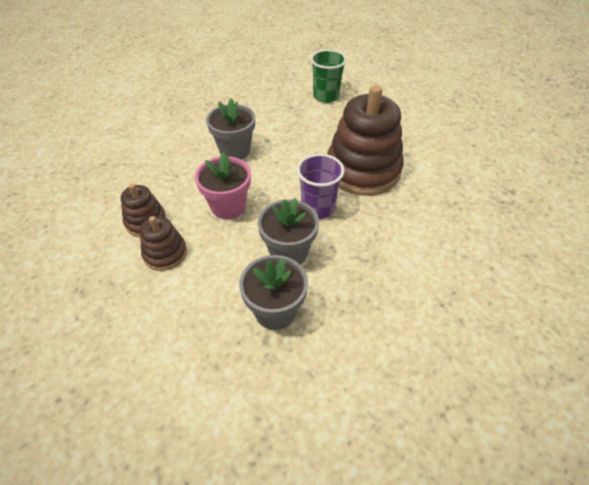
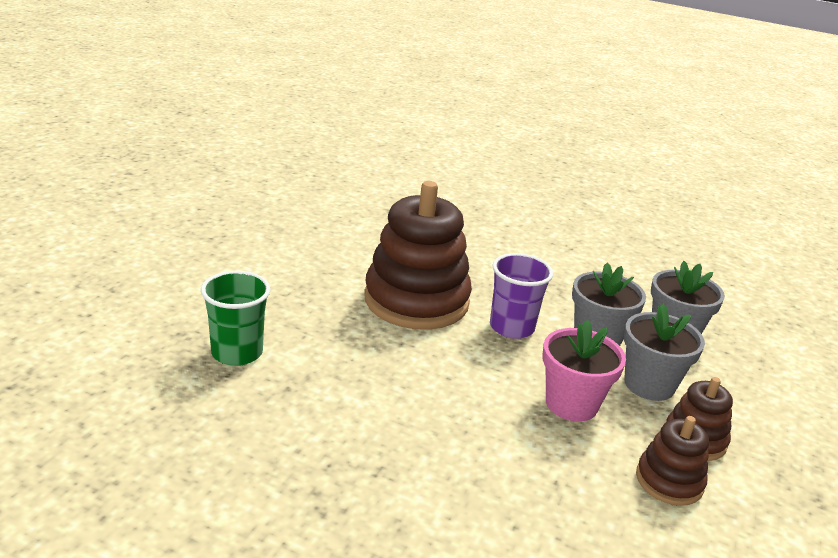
camera: 115 degrees left, 20 degrees down
grey flower pot [206,98,255,159] -> grey flower pot moved to [624,304,705,401]

